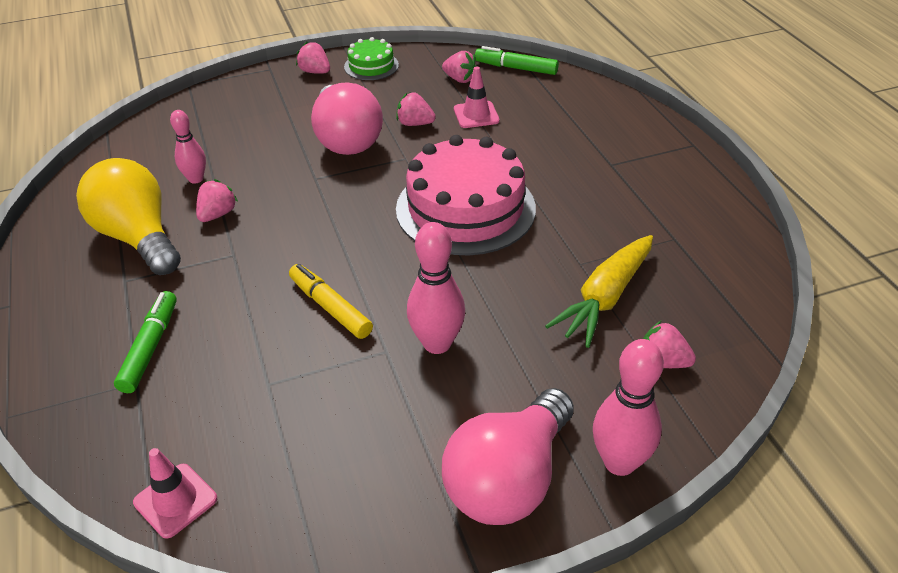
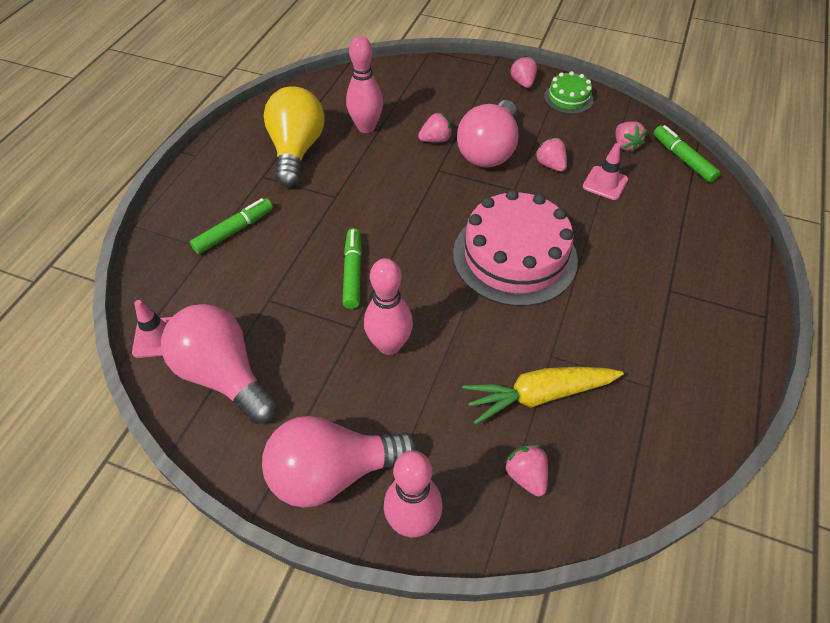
camera: 40 degrees right, 10 degrees up
pink bowling pin [170,110,206,184] -> pink bowling pin [346,36,383,133], size x1.56
pink strawberry [196,179,238,222] -> pink strawberry moved to [418,113,452,143]
yellow marker [289,264,373,339] -> green marker [342,228,362,309]
none -> pink light bulb [161,304,277,424]

